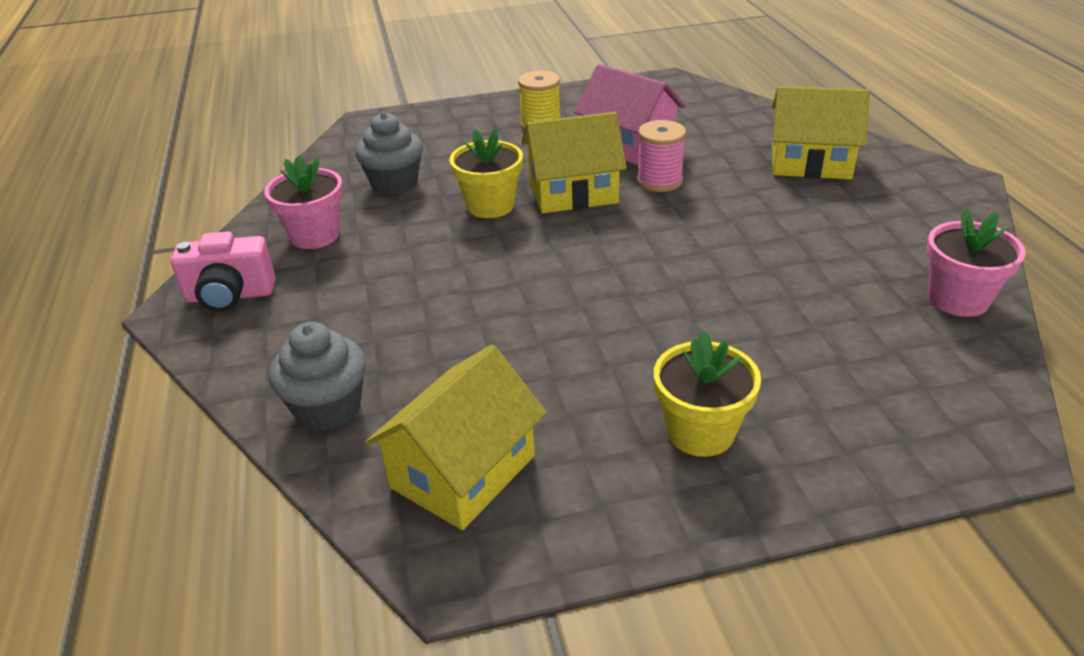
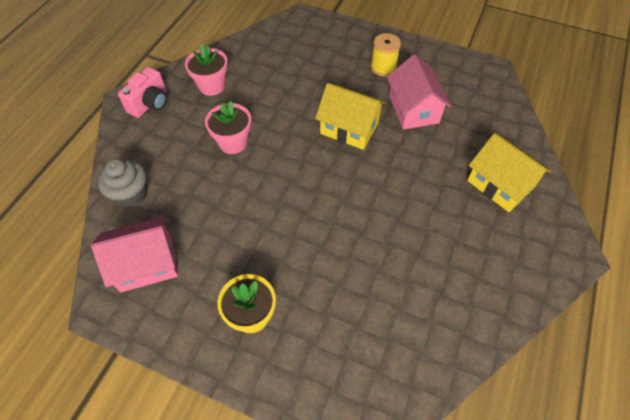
camera: 35 degrees right, 20 degrees up
pink camera [171,231,276,311] -> pink camera turned 90 degrees counterclockwise [118,67,167,118]
grey cupcake [355,112,423,195] -> none
yellow house [365,345,547,530] -> pink house [91,216,178,292]
yellow flower pot [449,128,523,218] -> none
pink spool [637,120,686,192] -> none
pink flower pot [926,209,1025,317] -> pink flower pot moved to [205,101,251,154]

